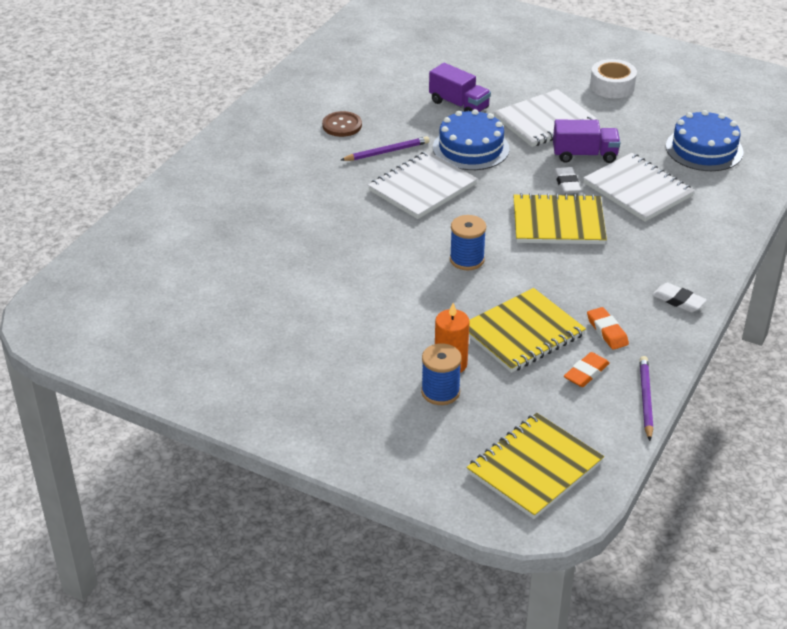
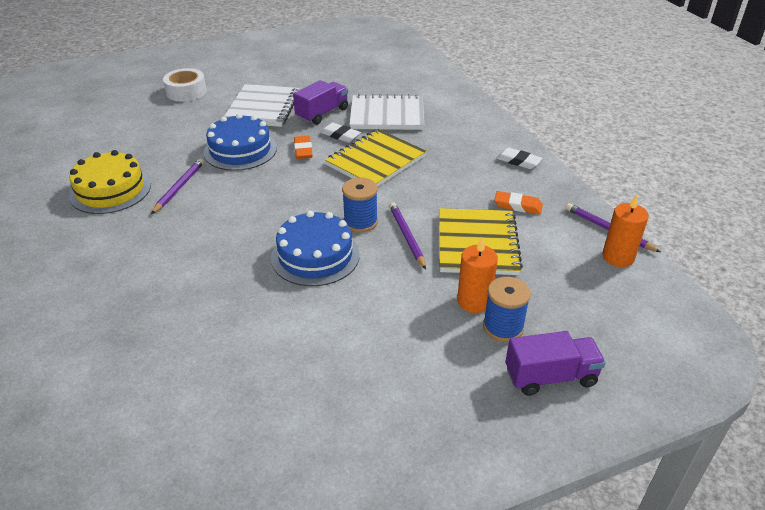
camera: 50 degrees left, 0 degrees up
brown button [322,111,362,137] -> yellow cake [69,150,151,214]
white notebook [368,151,477,219] -> none
purple truck [429,63,491,112] -> purple truck moved to [505,331,605,396]
yellow notebook [467,413,604,519] -> none
orange eraser [564,352,610,387] -> orange eraser moved to [294,136,313,159]
white tape [590,59,637,98] -> white tape moved to [163,68,207,102]
white eraser [652,283,707,312] -> white eraser turned 45 degrees clockwise [496,147,542,169]
blue cake [666,110,744,171] -> blue cake moved to [271,211,360,286]
none -> purple pencil [389,202,426,269]
none -> orange candle [602,195,649,267]

